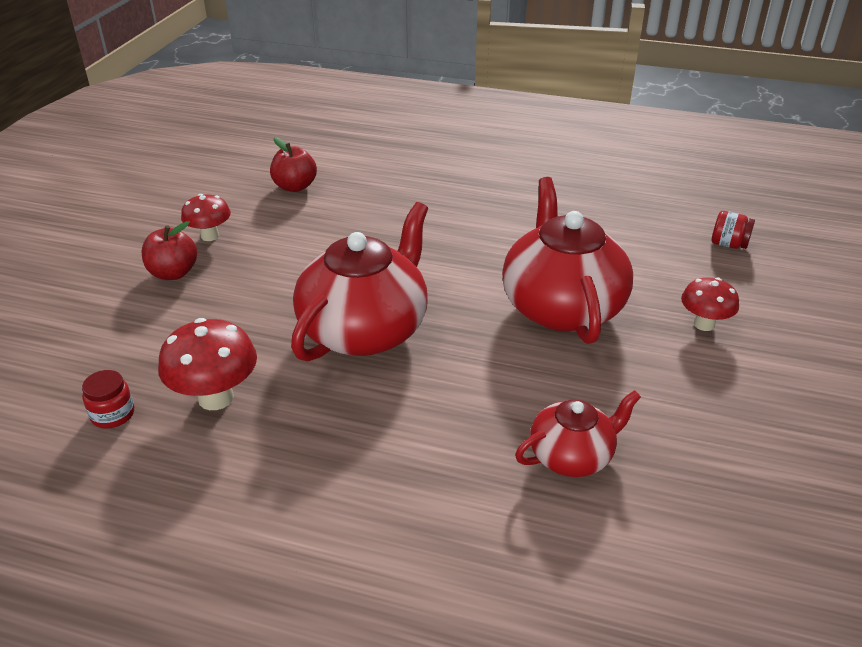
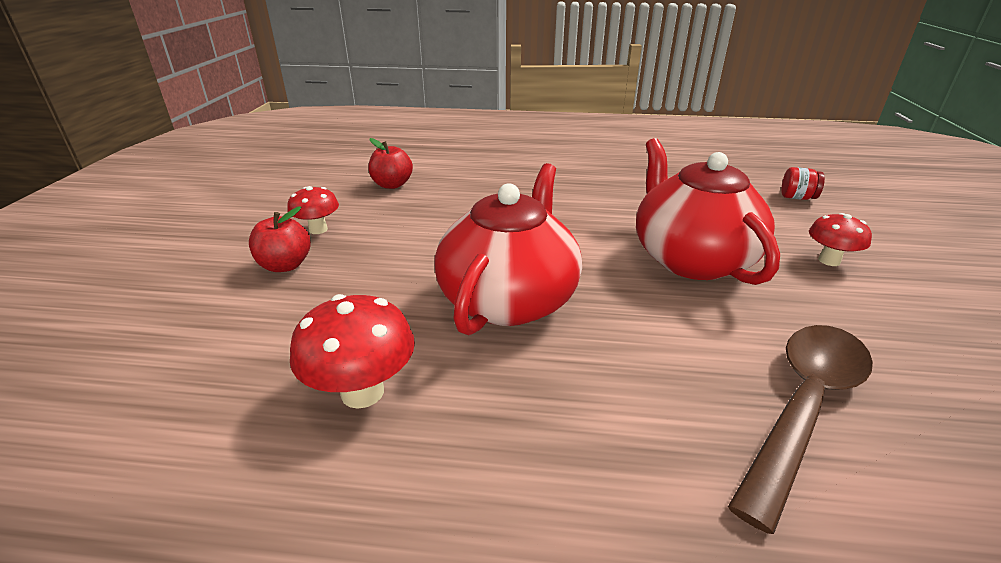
camera: 10 degrees left, 5 degrees down
red jar [82,370,134,428] -> none
red teapot [515,390,641,477] -> brown spoon [728,325,873,534]

